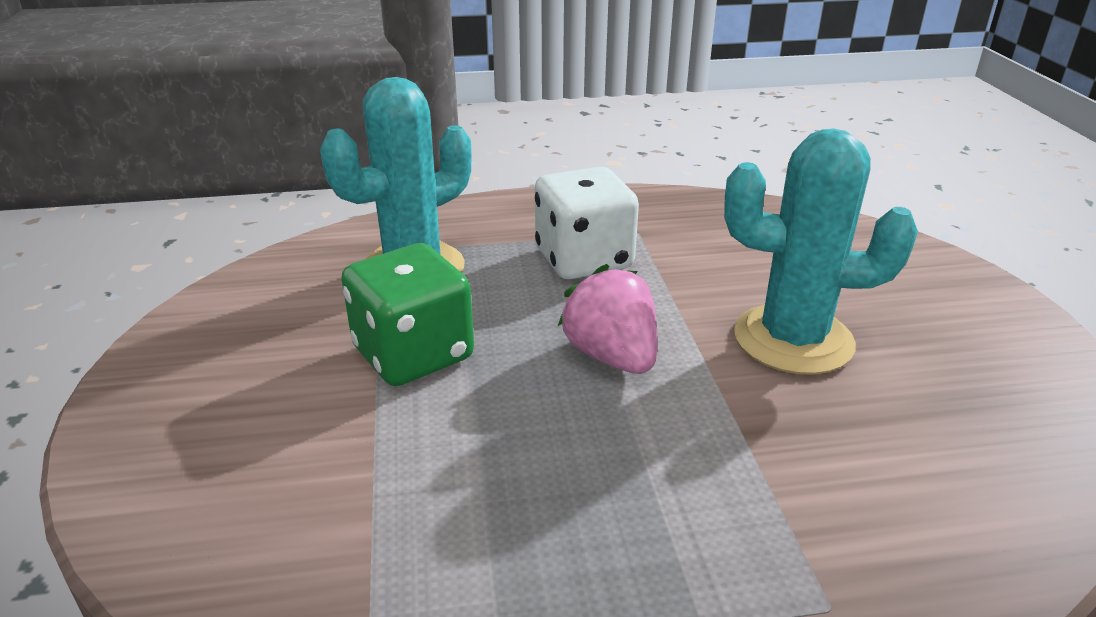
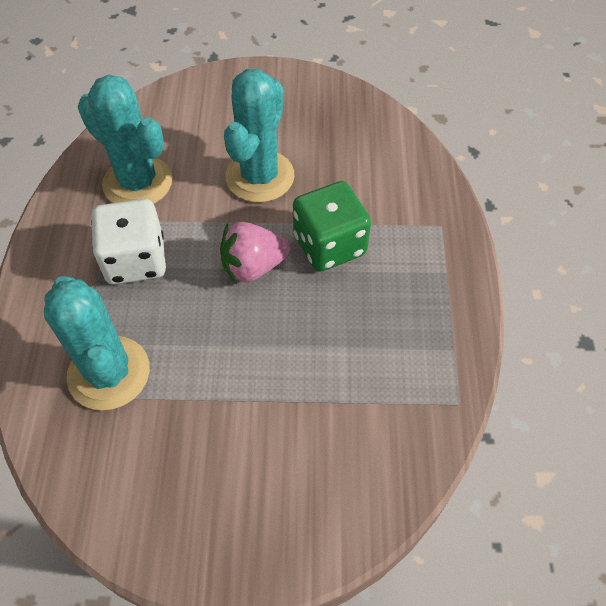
camera: 80 degrees left, 25 degrees up
green dice [341,243,474,386] -> green dice moved to [293,181,371,272]
none -> turquoise cactus [78,75,172,204]

